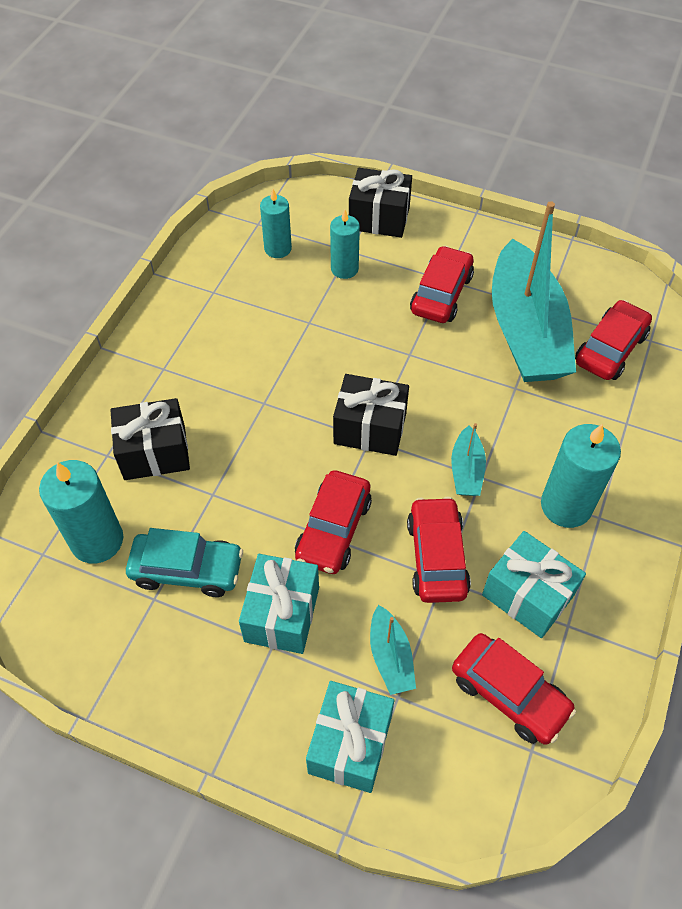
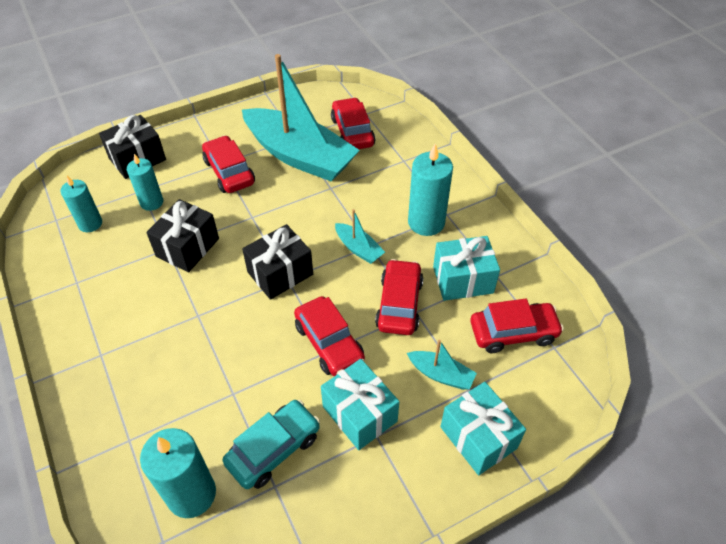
camera: 50 degrees left, 5 degrees down
black gift [111,398,190,480] -> black gift moved to [146,199,219,272]
red car [407,497,471,603] -> red car turned 60 degrees clockwise [375,259,423,335]

